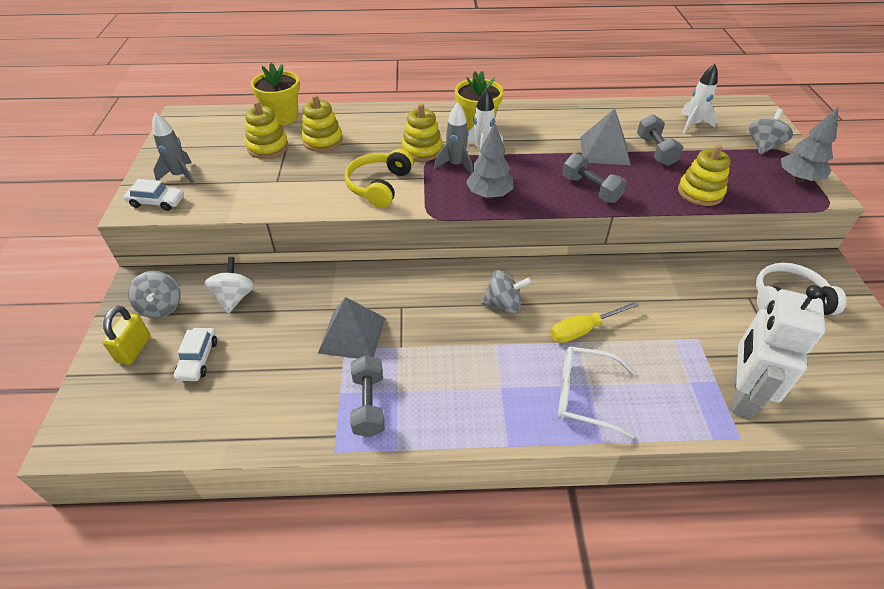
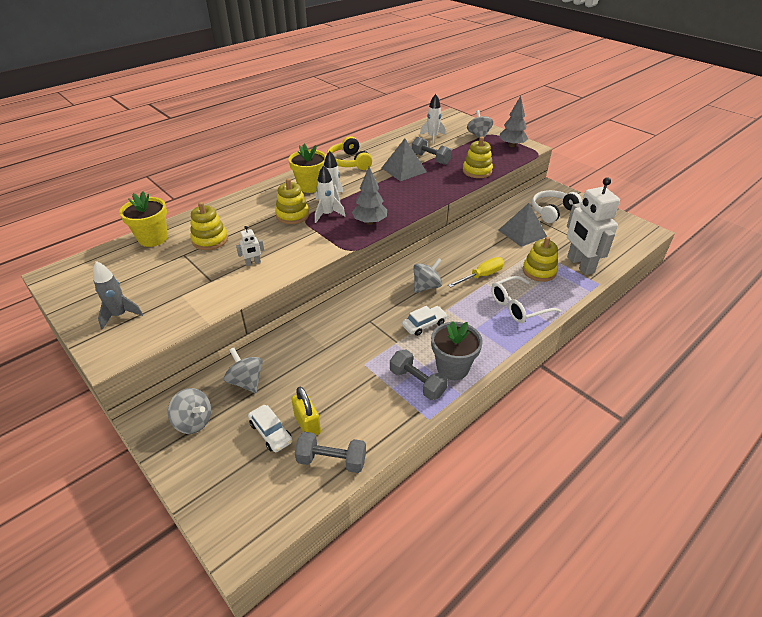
camera: 40 degrees left, 5 degrees down
yellow padlock [102,306,151,365] -> yellow padlock moved to [291,387,321,435]
white car [124,179,184,211] -> white car moved to [402,306,448,336]
white spinning top [205,257,254,314] -> grey spinning top [224,348,263,393]
yellow stacking toy [245,101,288,159] -> yellow stacking toy moved to [523,237,558,282]
grey pyramid [318,297,385,359] -> grey pyramid moved to [499,203,547,247]
yellow headphones [345,149,414,208] -> yellow headphones moved to [327,136,372,170]
grey rocket [434,102,473,174] -> white rocket [315,165,345,223]
yellow screwdriver [550,301,639,343] -> yellow screwdriver turned 150 degrees counterclockwise [448,257,504,288]
grey dumbbell [562,153,627,203] -> grey dumbbell moved to [295,432,366,473]
none -> white robot [236,226,264,266]
none -> grey flower pot [431,321,483,380]

